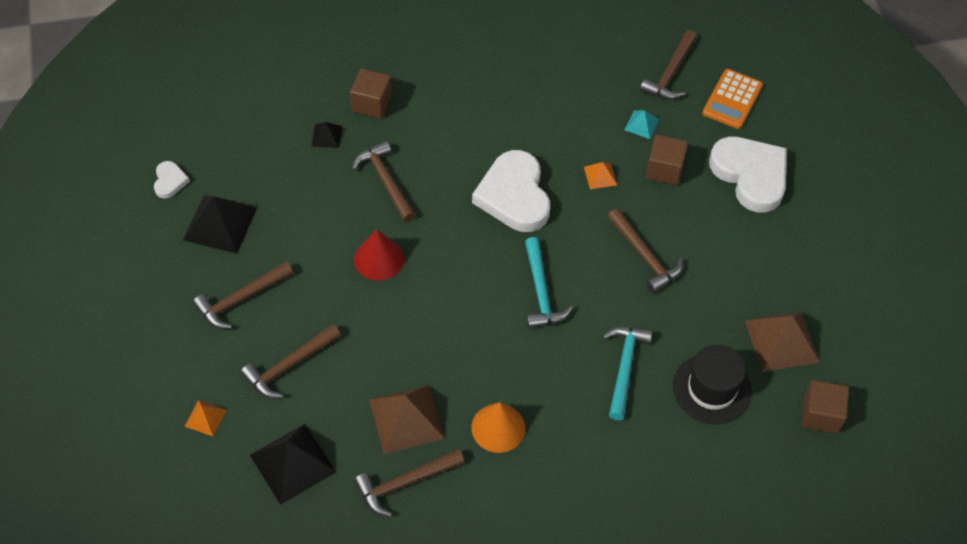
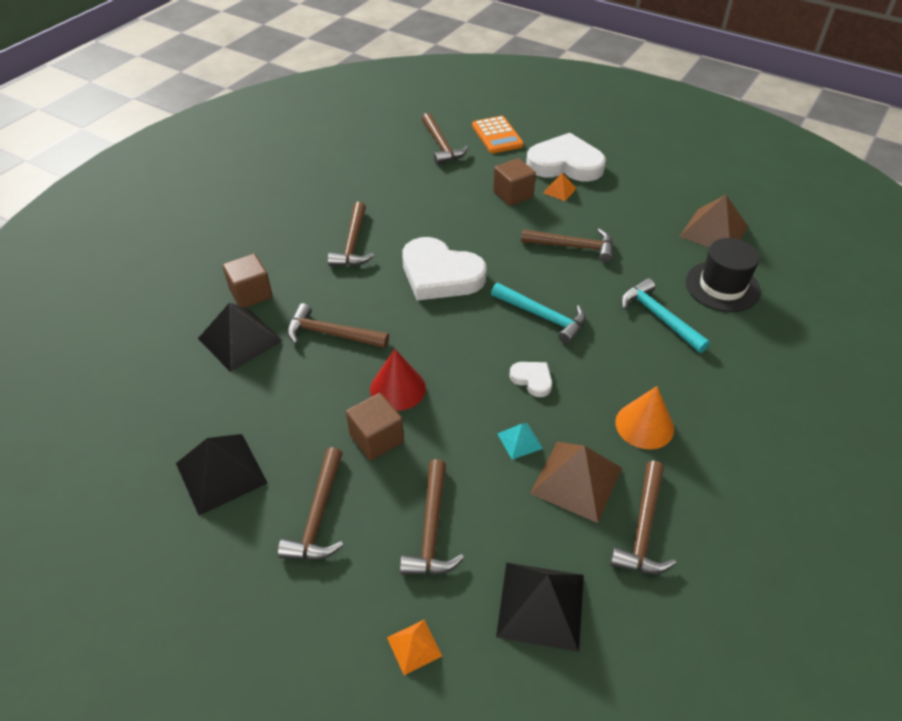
camera: 45 degrees left, 10 degrees down
white heart [154,161,190,199] -> white heart moved to [509,362,552,397]
black pyramid [311,122,342,148] -> black pyramid [198,303,283,372], size x1.99
orange pyramid [584,162,617,189] -> orange pyramid moved to [543,173,577,201]
turquoise pyramid [625,110,659,139] -> turquoise pyramid moved to [497,423,543,460]
brown cube [802,380,849,434] -> brown cube moved to [346,393,404,461]
none -> brown hammer [328,202,374,266]

